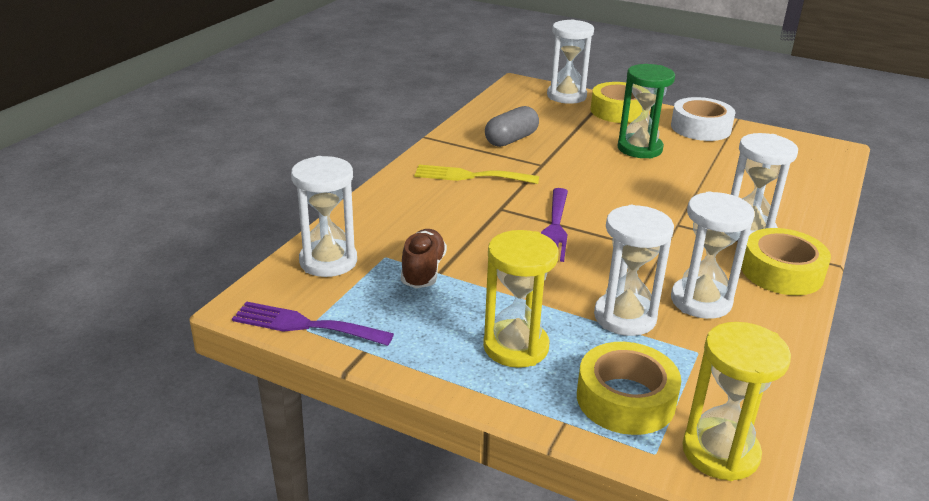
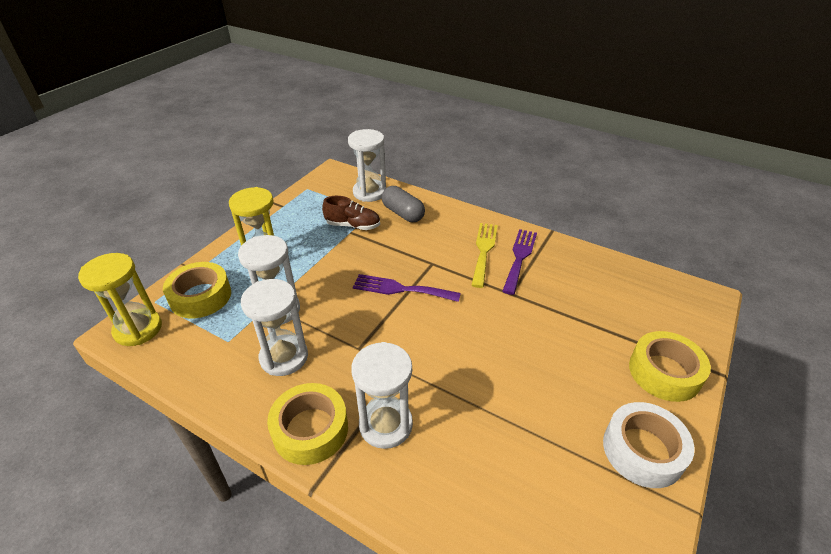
camera: 95 degrees right, 10 degrees up
purple fork [232,301,394,346] -> purple fork moved to [502,229,537,295]
grey capsule [485,106,539,147] -> grey capsule moved to [382,186,425,222]
white hourglass [547,19,594,104] -> none
green hourglass [617,64,675,158] -> none

